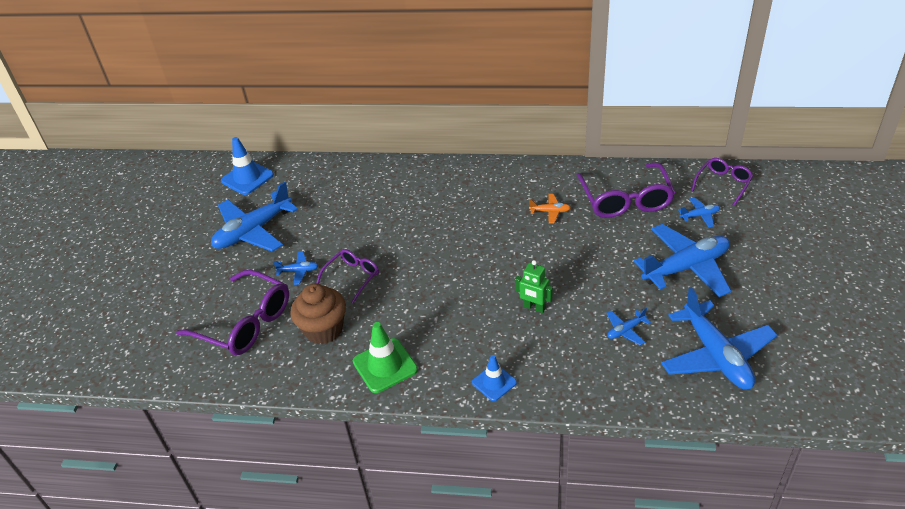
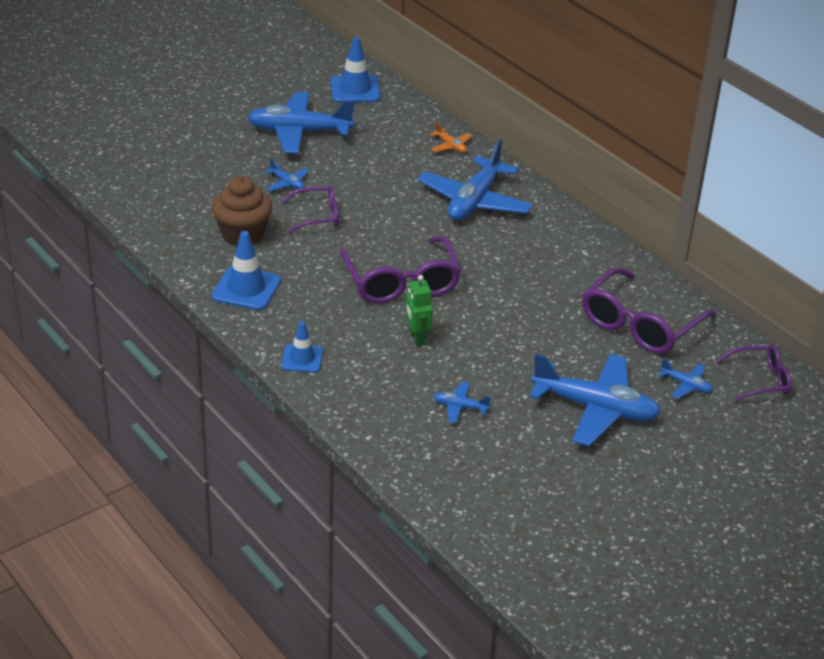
camera: 40 degrees right, 5 degrees down
purple glasses [176,270,289,356] -> purple glasses moved to [339,236,461,303]
green traffic cone [353,322,418,393] -> blue traffic cone [212,231,281,310]
orange plane [529,194,571,223] -> orange plane moved to [429,121,472,153]
blue plane [661,287,777,390] -> blue plane moved to [417,139,533,221]

